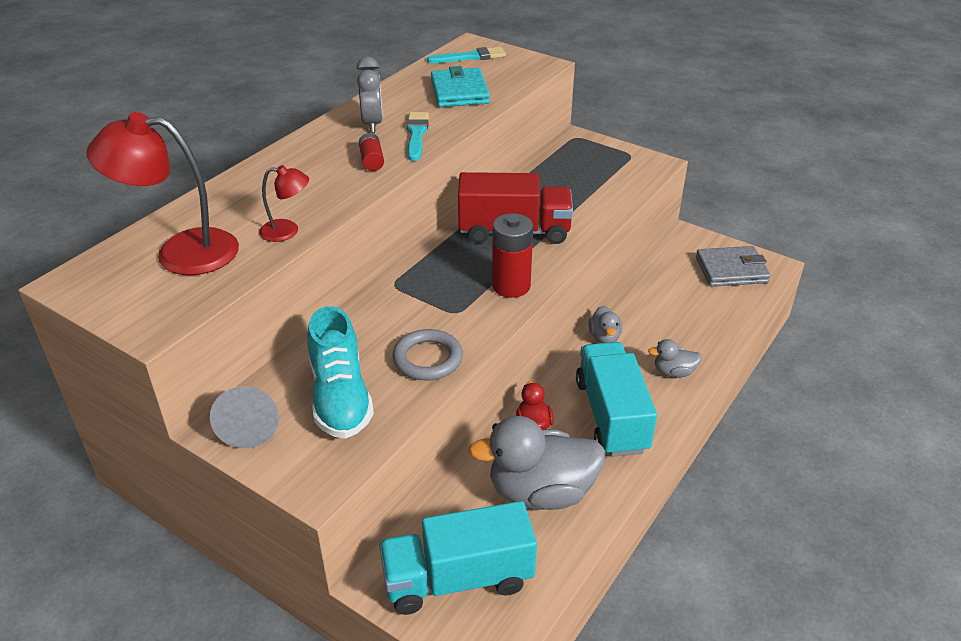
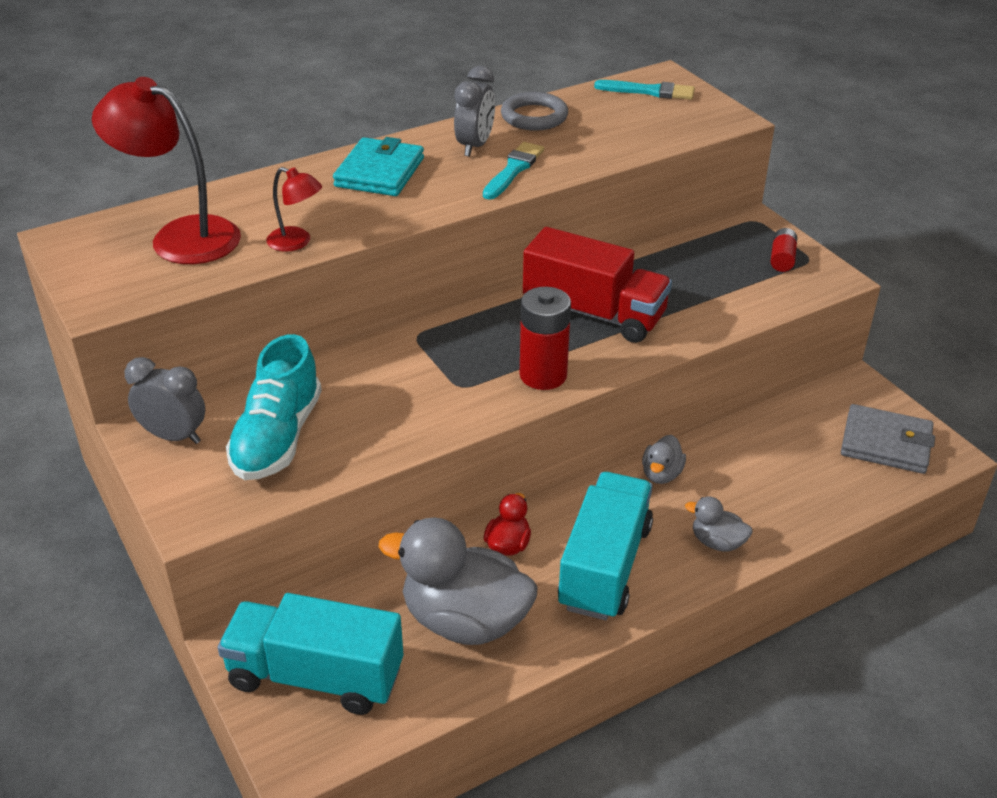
camera: 25 degrees right, 0 degrees up
grey cone [210,386,279,448] -> grey clock [124,357,205,444]
red battery [359,133,384,171] -> red battery moved to [771,228,797,272]
grey ring [392,329,463,381] -> grey ring moved to [501,92,568,131]
turquoise wallet [431,66,490,107] -> turquoise wallet moved to [333,137,424,196]

